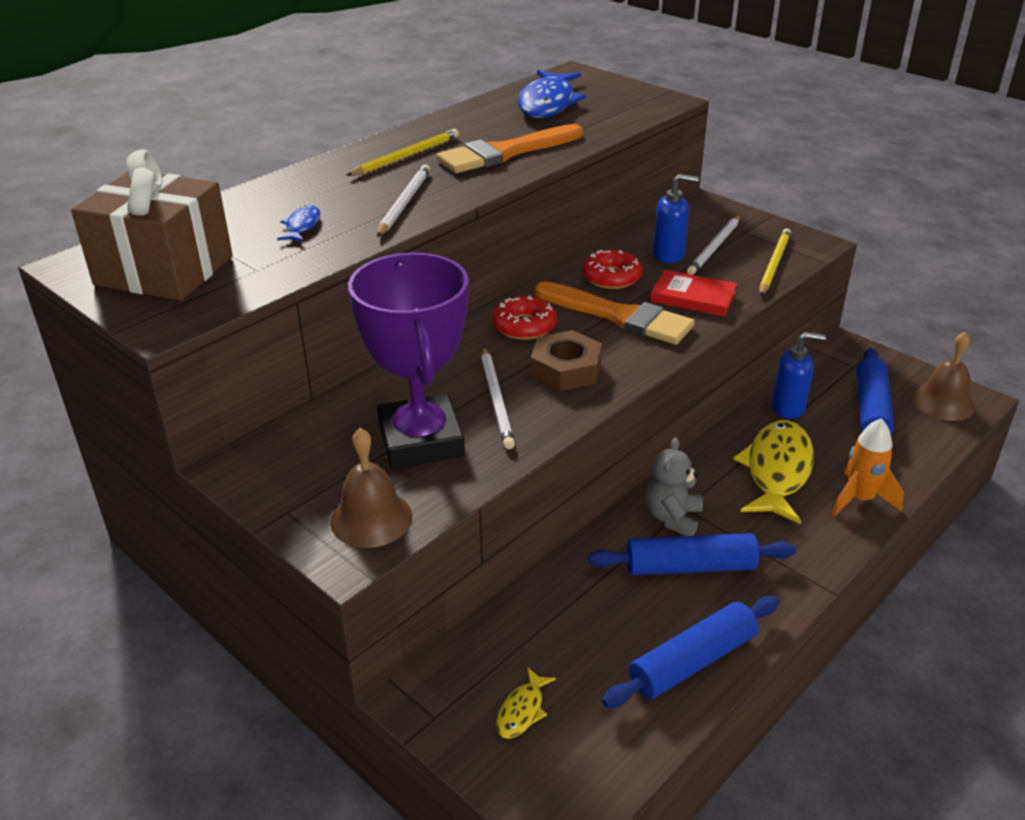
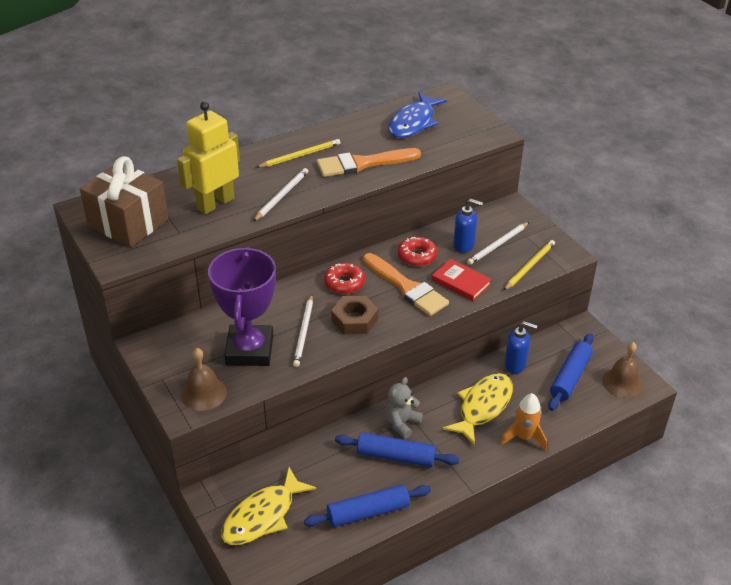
camera: 15 degrees right, 5 degrees up
blue fish [277,205,320,242] -> yellow robot [177,101,240,214]
yellow fish [496,667,556,739] -> yellow fish [221,467,317,545], size x2.19

